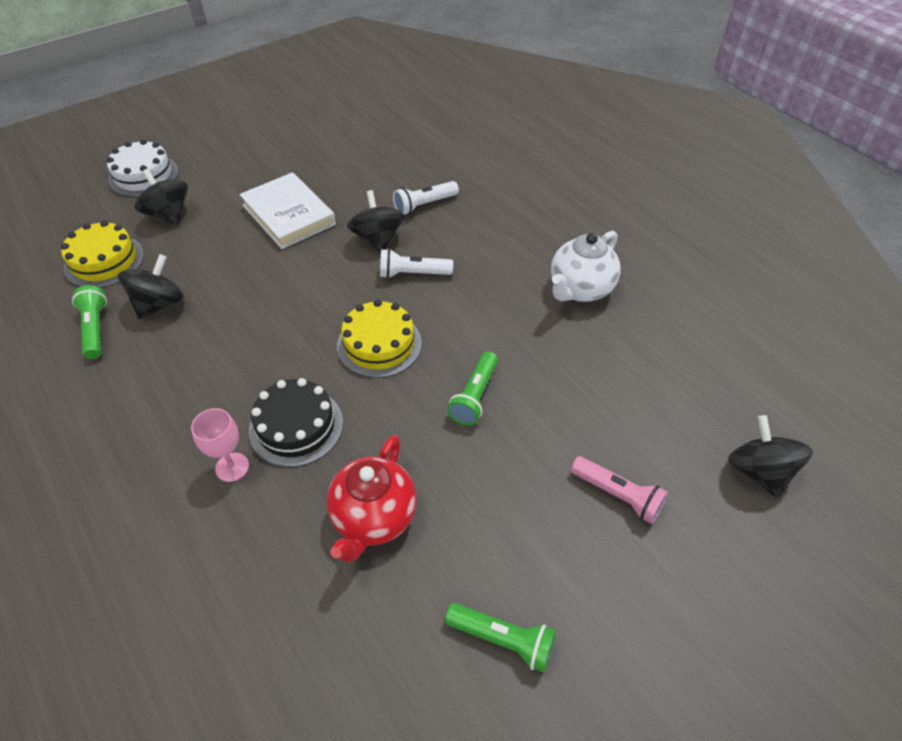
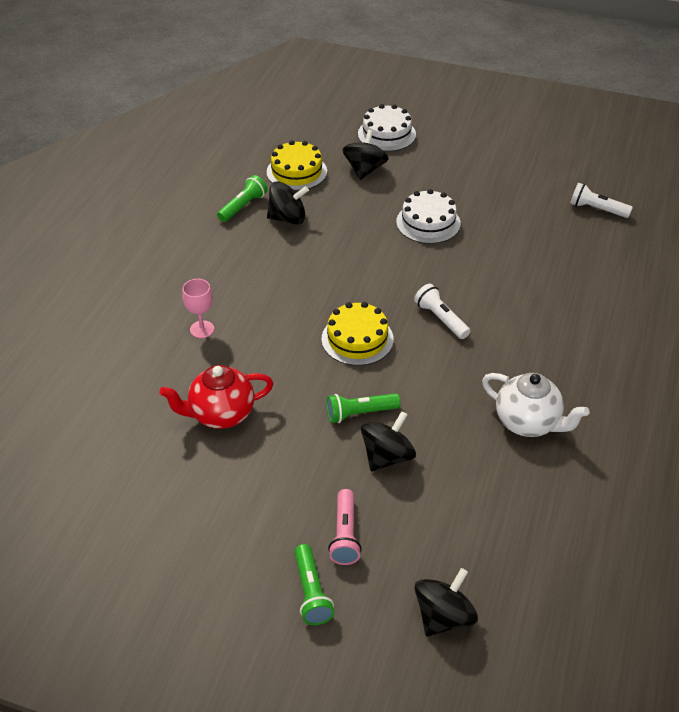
camera: 55 degrees right, 5 degrees down
white book [239,172,336,249] -> white cake [396,189,461,244]
black cake [249,378,343,467] -> none
black spinning top [347,190,404,253] -> black spinning top moved to [361,411,416,471]
white flashlight [393,181,459,215] -> white flashlight moved to [570,183,633,218]
green flashlight [445,603,556,673] -> green flashlight moved to [294,544,334,625]
white teapot [551,231,621,302] -> white teapot turned 150 degrees counterclockwise [482,373,590,437]

